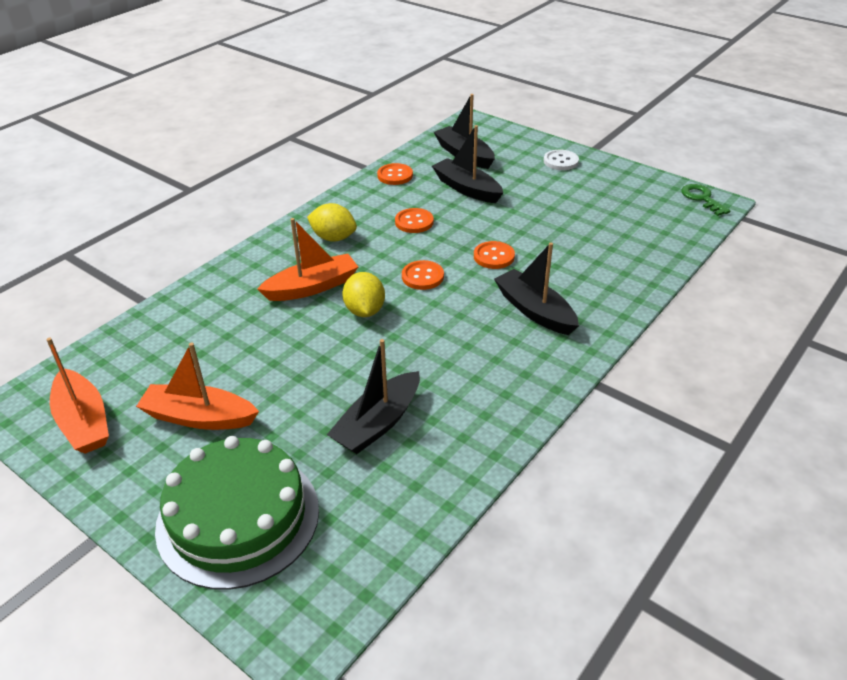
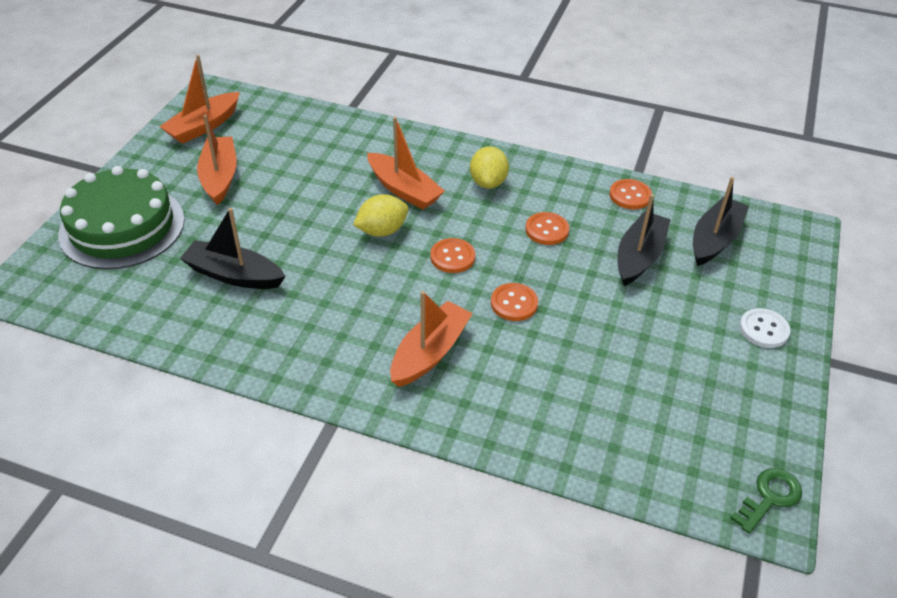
camera: 70 degrees right, 5 degrees up
black boat [494,242,579,335] -> orange boat [390,291,473,387]

